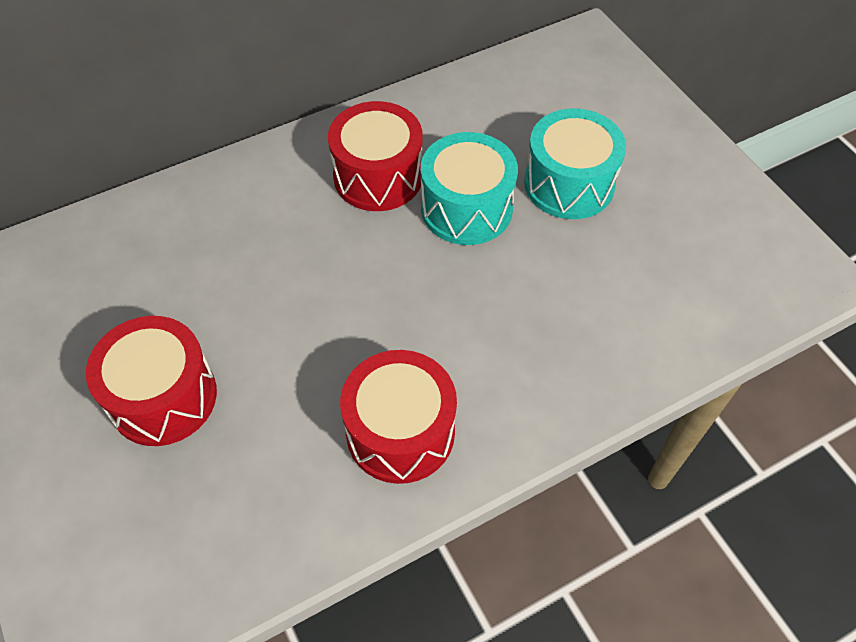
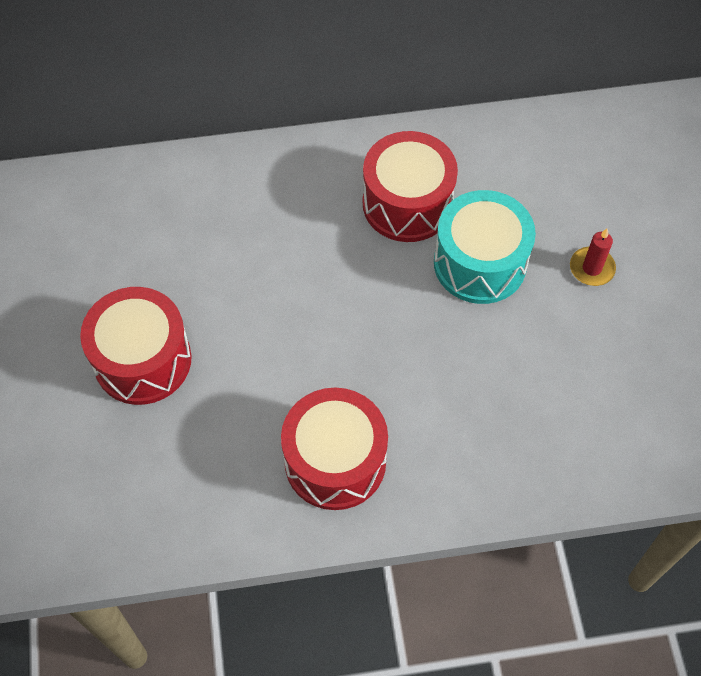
camera: 20 degrees right, 5 degrees up
turquoise drum [524,108,626,219] -> red candle [570,229,616,286]

